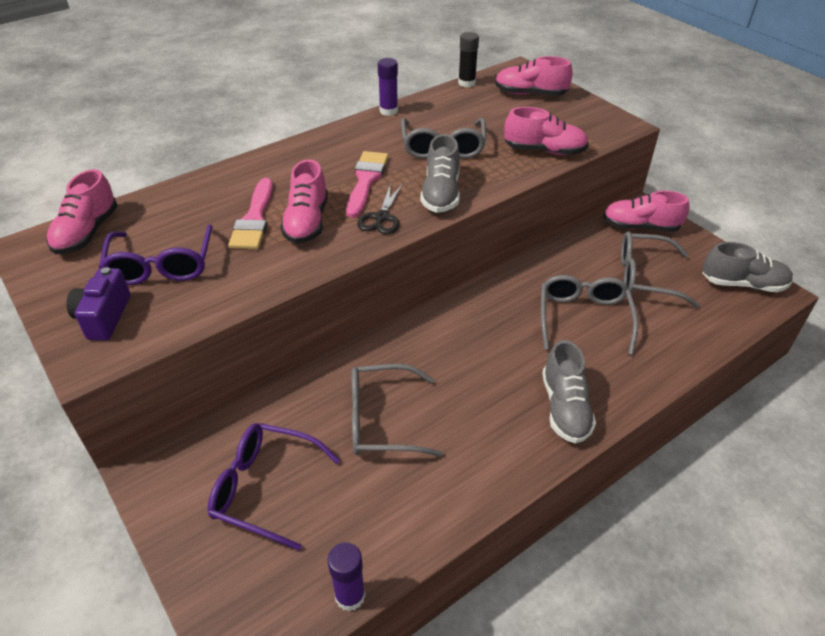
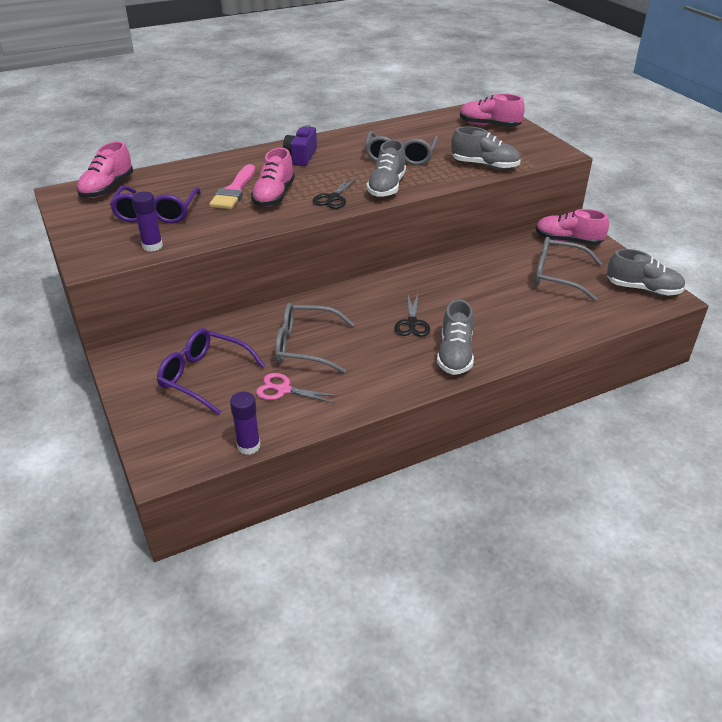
camera: 10 degrees right, 5 degrees down
purple camera [66,267,131,340] -> purple camera moved to [283,125,317,166]
pink brush [346,151,388,218] -> none
purple glue stick [378,58,398,116] -> purple glue stick moved to [132,192,163,252]
black glue stick [458,32,479,88] -> none
pink shoe [504,107,589,155] -> grey shoe [451,126,521,169]
grey glasses [541,275,638,355] -> none
none -> pink scissors [256,373,338,403]
none -> black scissors [394,294,430,337]

